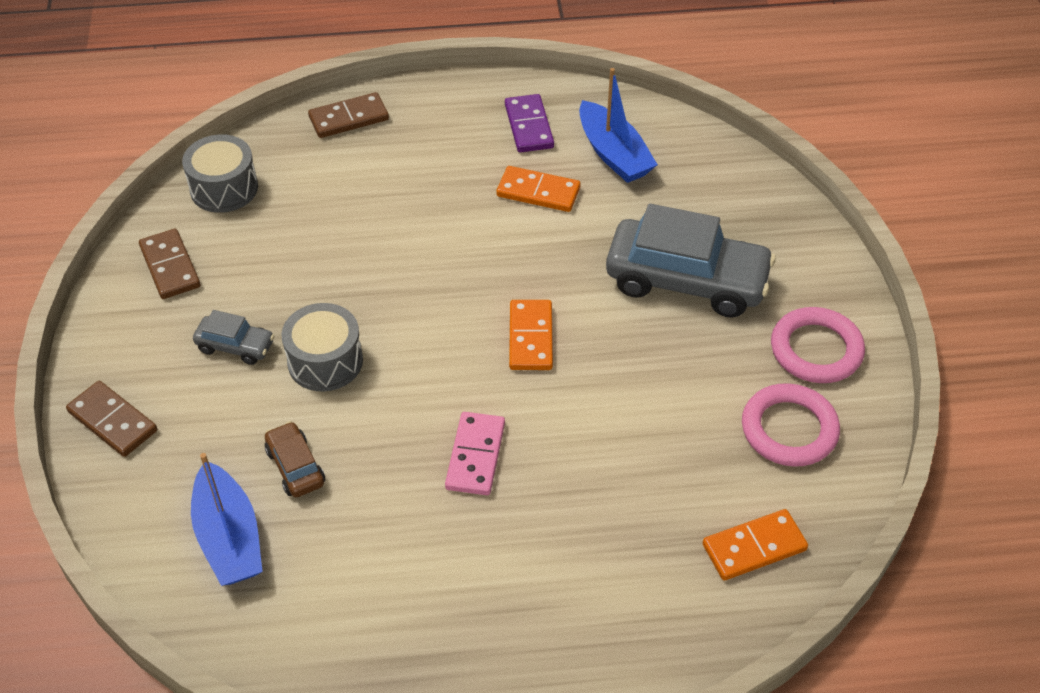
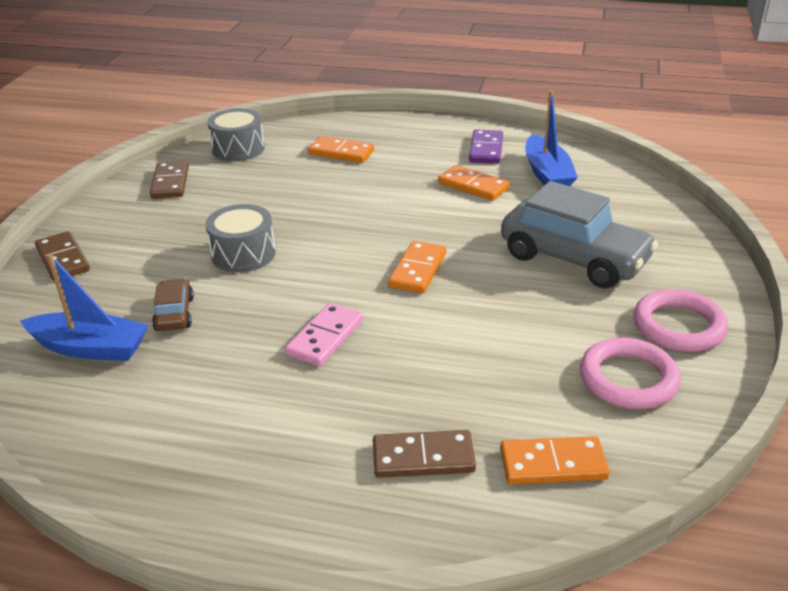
camera: 20 degrees right, 15 degrees down
blue boat [191,453,263,586] -> blue boat turned 75 degrees counterclockwise [20,253,149,361]
grey car [193,310,275,365] -> none
brown domino [308,92,389,138] -> brown domino moved to [373,430,476,478]
none -> orange domino [308,136,374,163]

